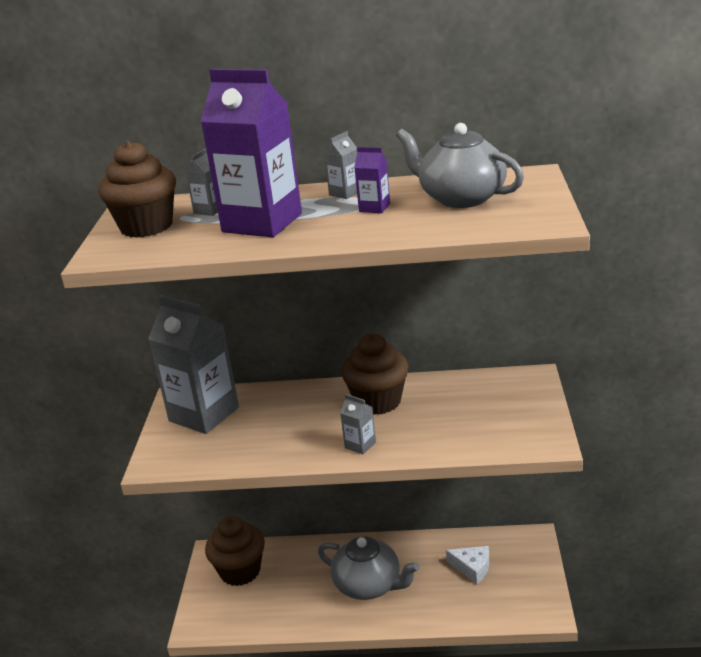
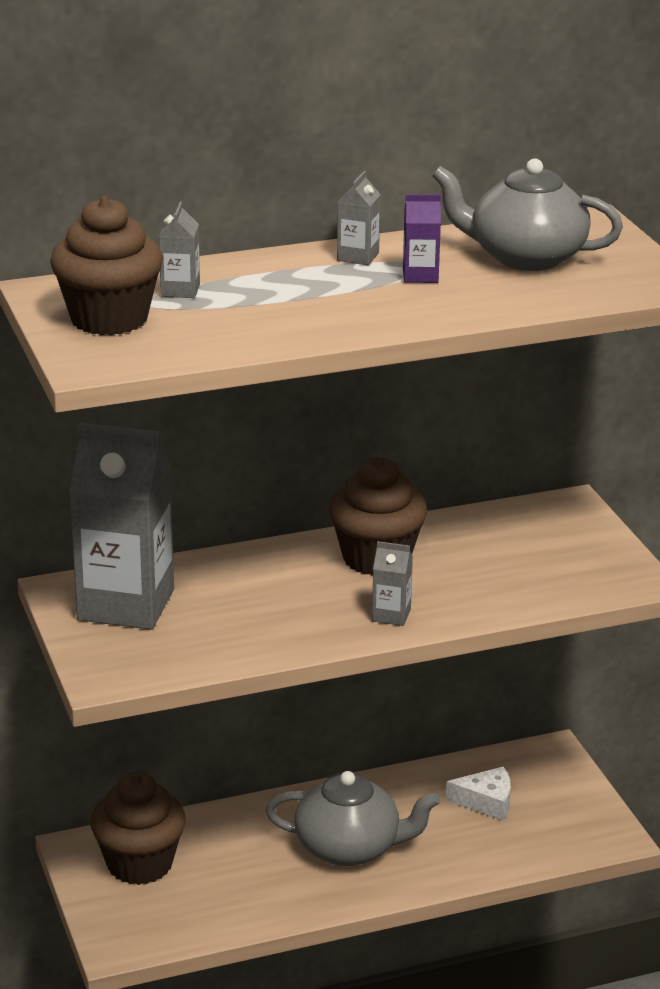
camera: 25 degrees left, 0 degrees up
purple carton [201,69,302,237] -> none

